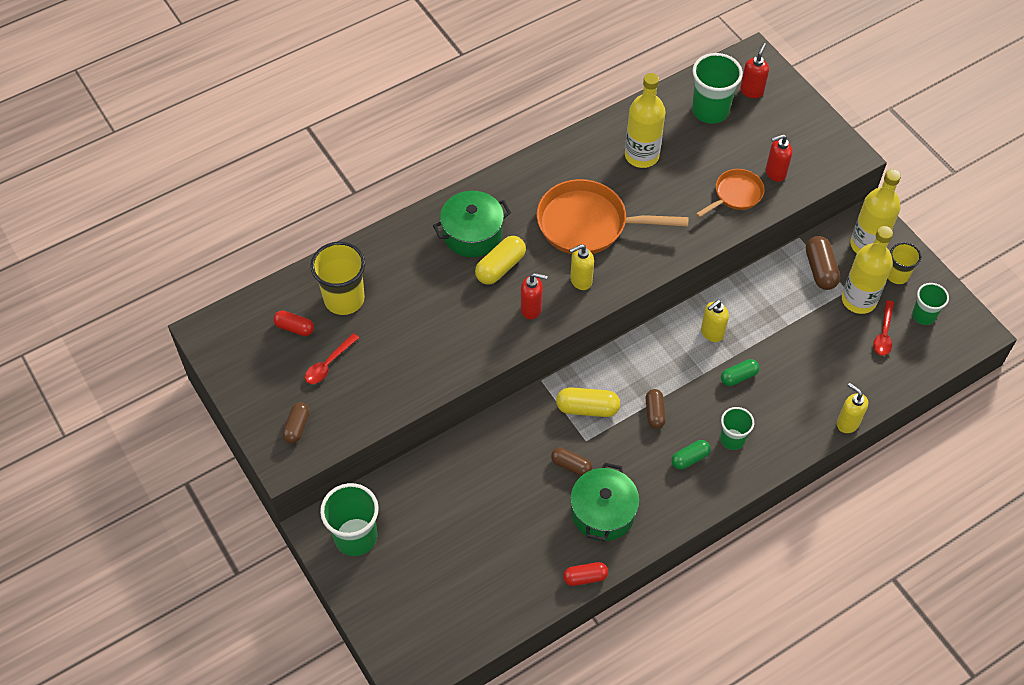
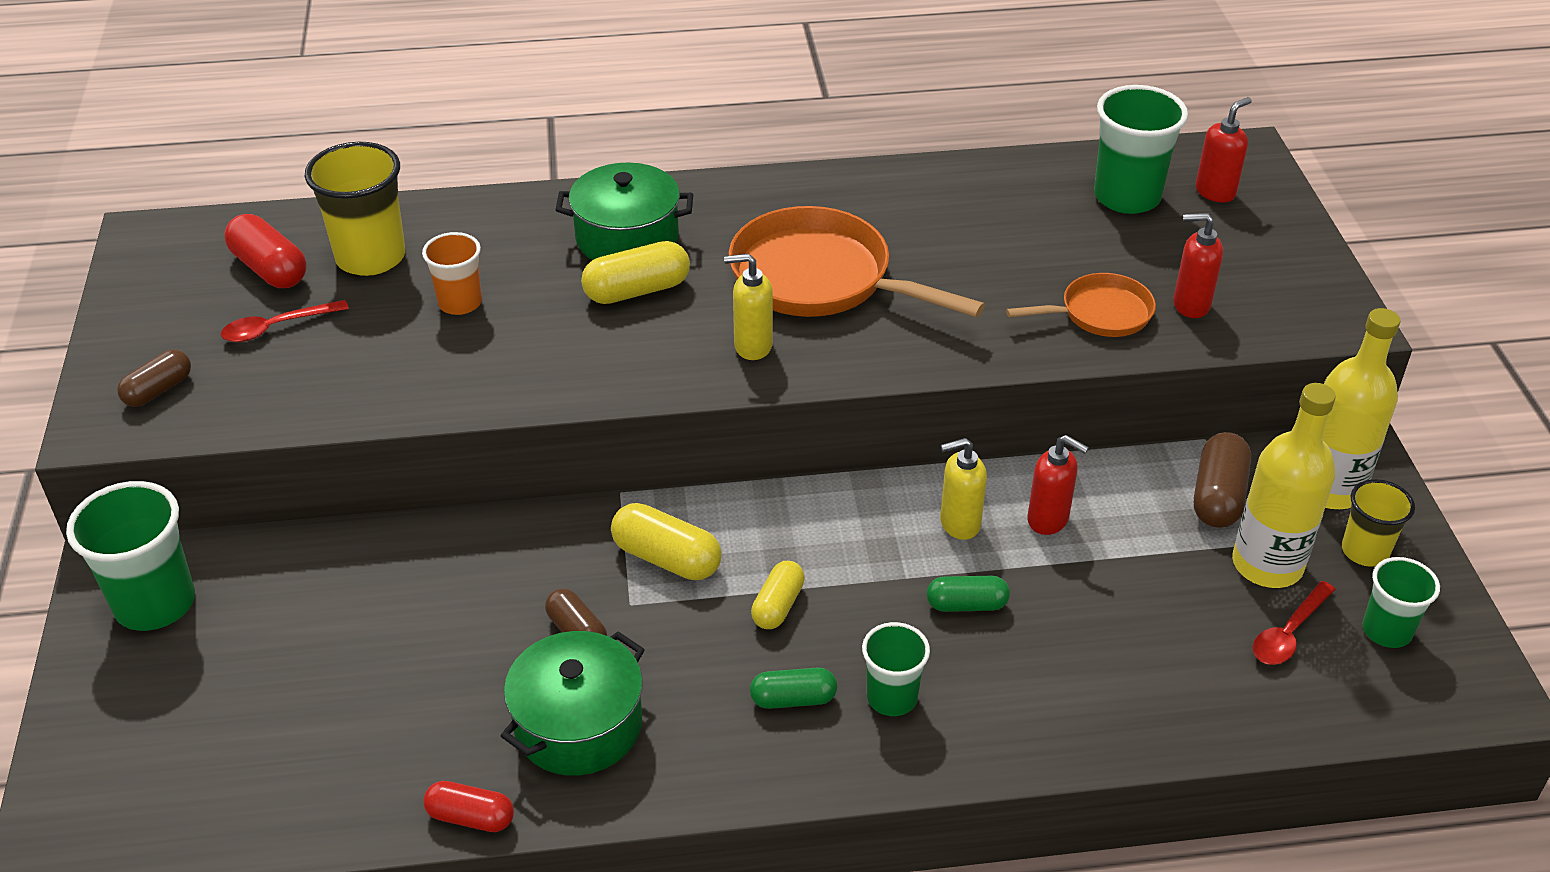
camera: 25 degrees right, 15 degrees down
red capsule [273,311,314,336] -> red capsule [224,214,307,288], size x1.50
red soap dispenser [521,273,548,319] -> red soap dispenser moved to [1027,435,1089,535]
yellow bottle [625,73,666,168] -> none
brown capsule [646,389,666,429] -> yellow capsule [751,561,805,629]
yellow soap dispenser [837,383,868,433] -> none
none -> orange cup [422,232,482,315]

